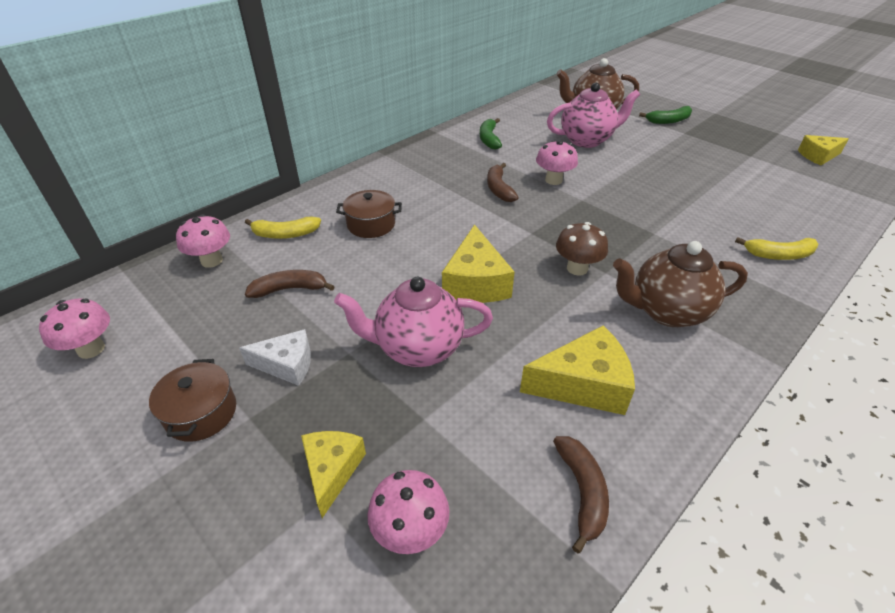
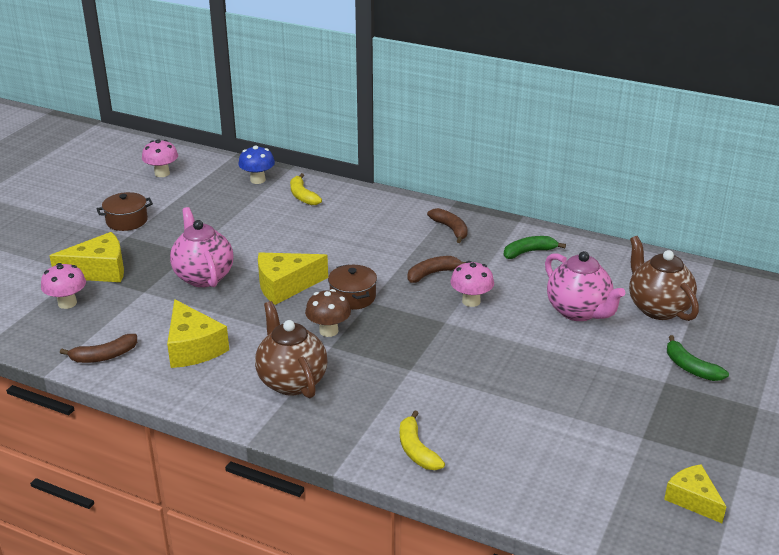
camera: 70 degrees right, 10 degrees down
pink mushroom [176,214,230,268] -> blue mushroom [238,145,275,184]
white cheese [239,329,311,386] -> none
brown banana [245,270,335,298] -> brown banana moved to [427,208,468,243]
yellow cheese [301,431,366,518] -> yellow cheese [50,232,124,282], size x1.52
brown pot [336,190,402,238] -> brown pot moved to [328,264,377,310]

